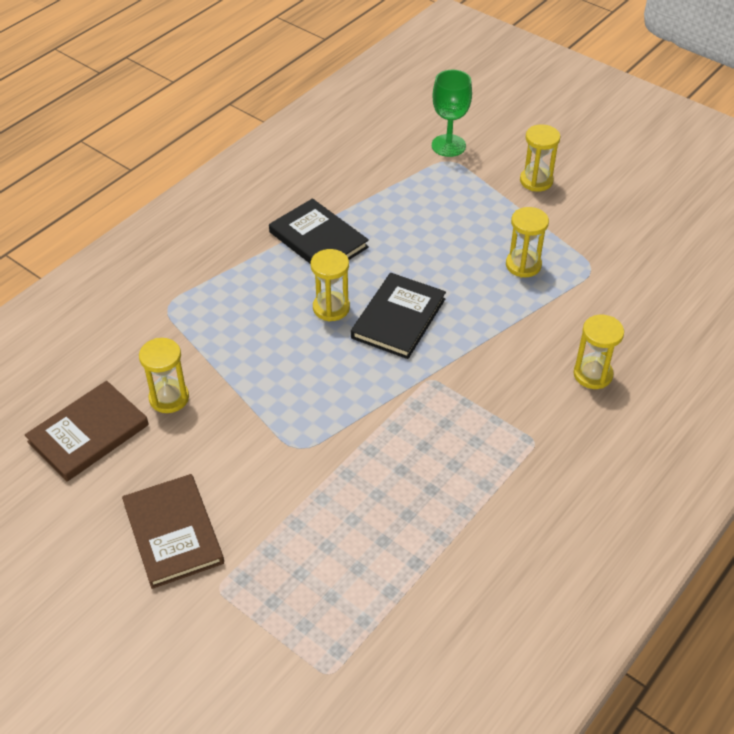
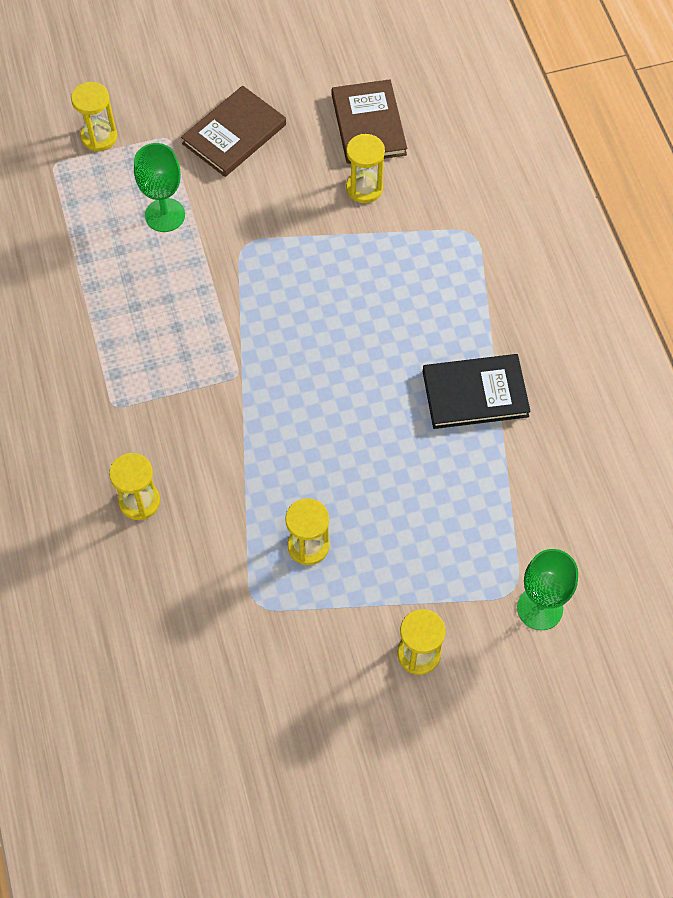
camera: 125 degrees right, 15 degrees up
brown book [122,474,224,589] -> brown book turned 60 degrees counterclockwise [181,85,286,177]
yellow hourglass [311,249,350,321] -> yellow hourglass moved to [71,82,117,151]
black book [351,273,446,359] -> none
none -> green goblet [134,143,185,232]

